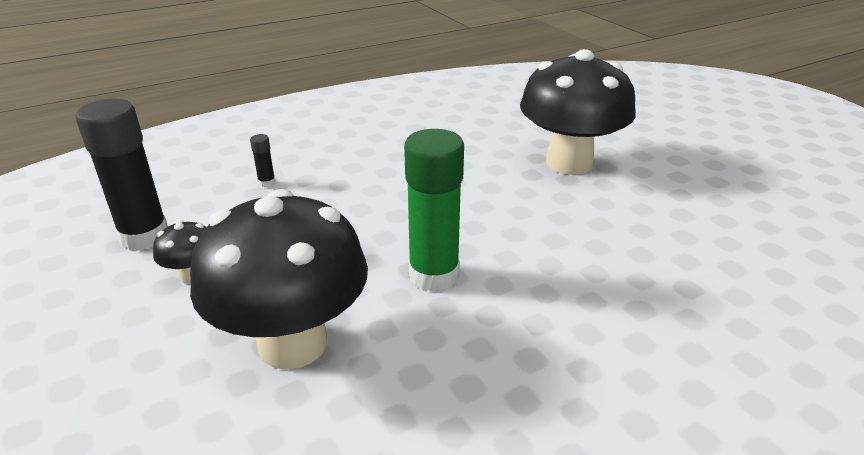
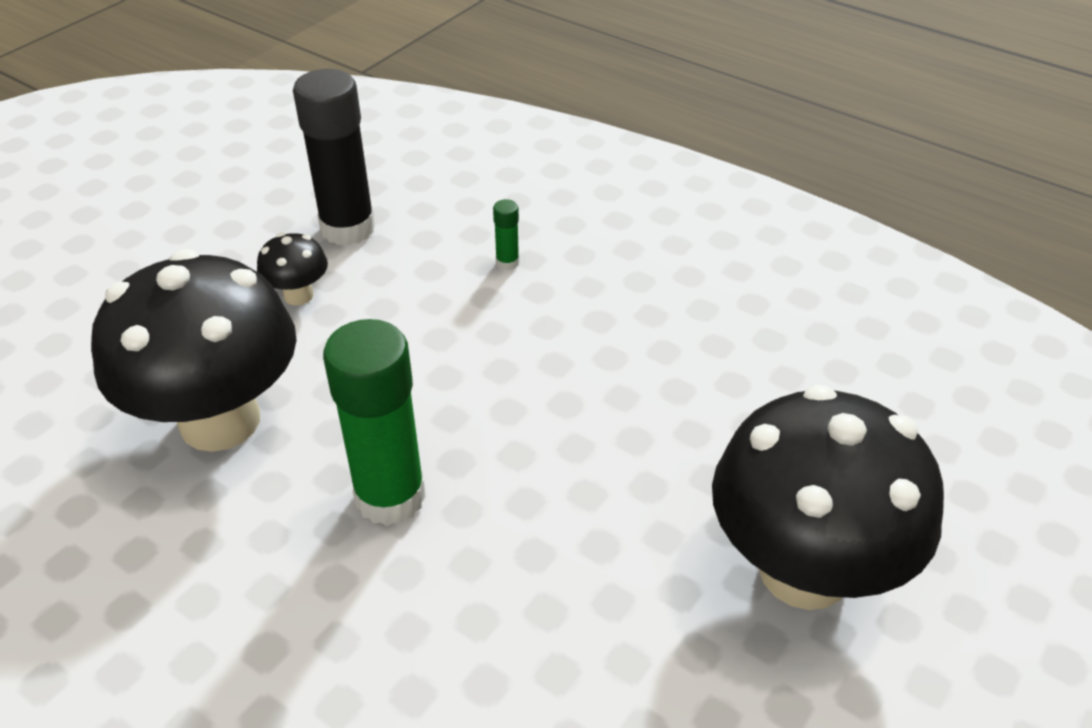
camera: 65 degrees right, 10 degrees up
black glue stick [250,134,275,187] -> green glue stick [493,199,519,270]

